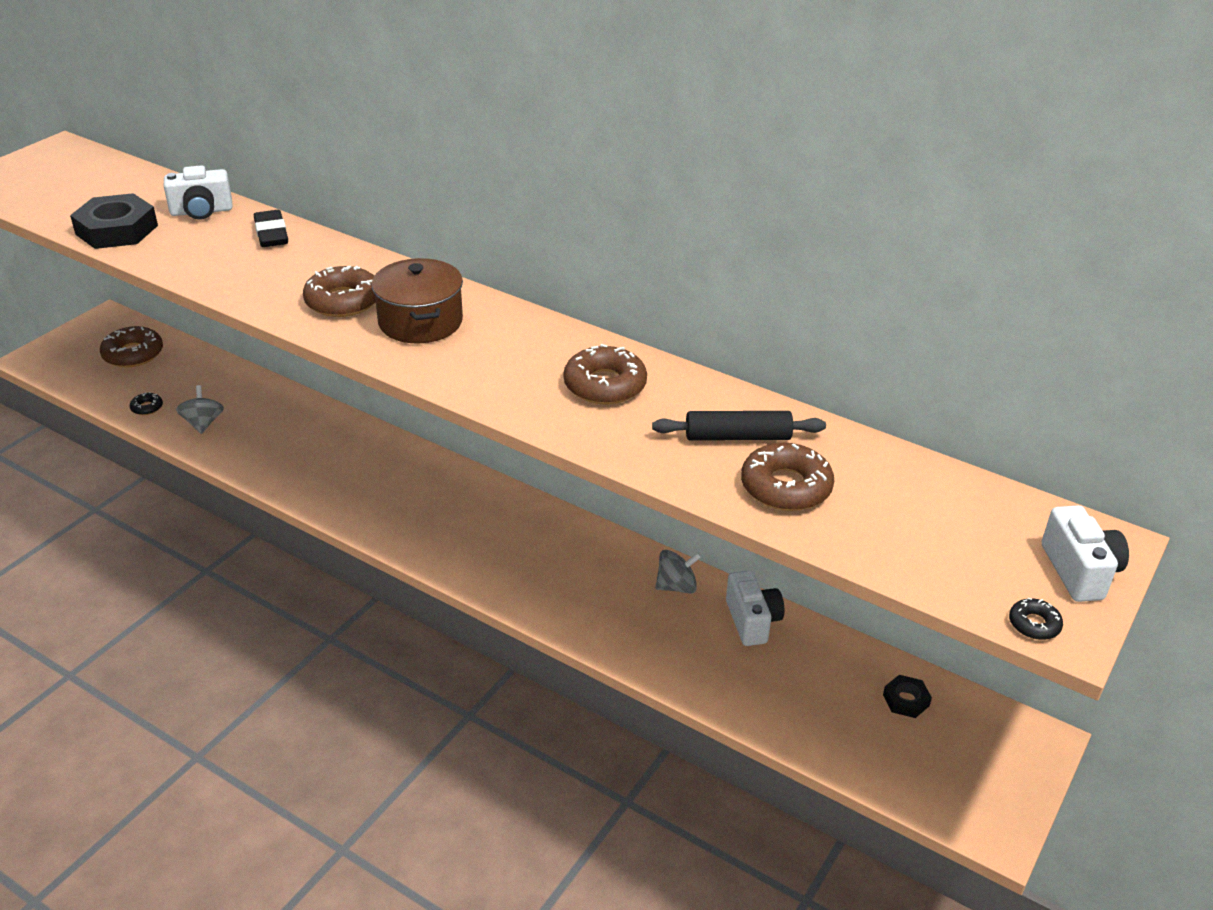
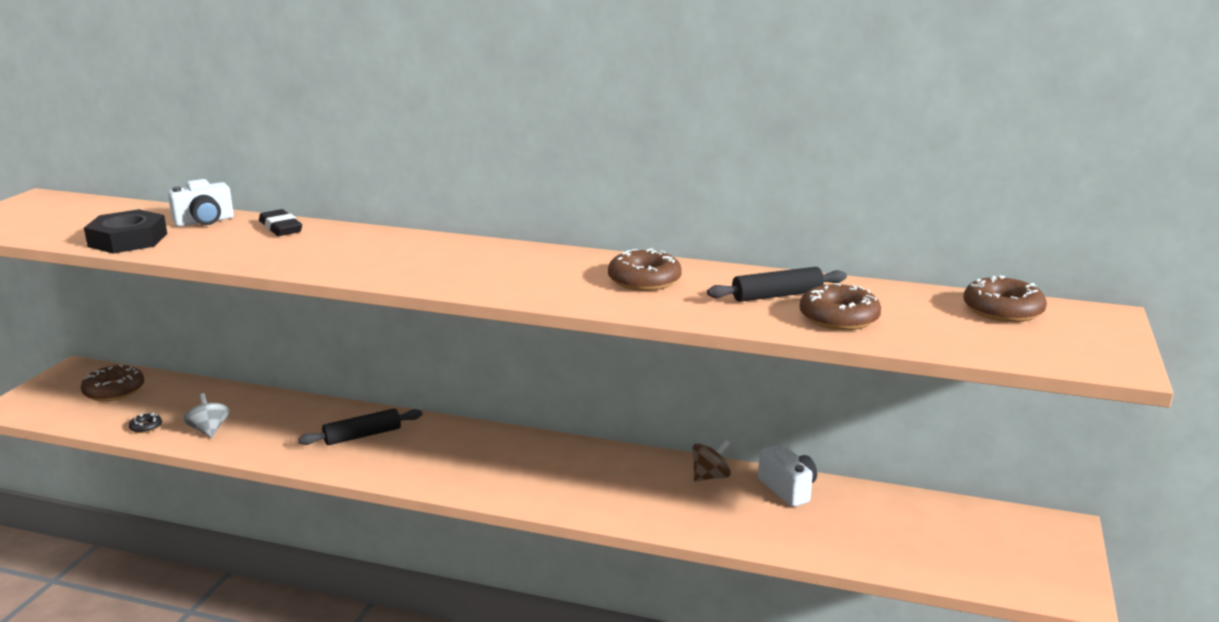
camera: 15 degrees left, 15 degrees down
brown donut [303,266,376,317] -> brown donut moved to [963,275,1047,322]
brown pot [371,258,463,343] -> none
grey spinning top [655,550,701,594] -> brown spinning top [693,440,731,481]
black nut [883,675,932,718] -> none
black donut [1009,598,1063,640] -> none
white camera [1042,505,1129,602] -> none
none -> black rolling pin [298,409,422,445]

